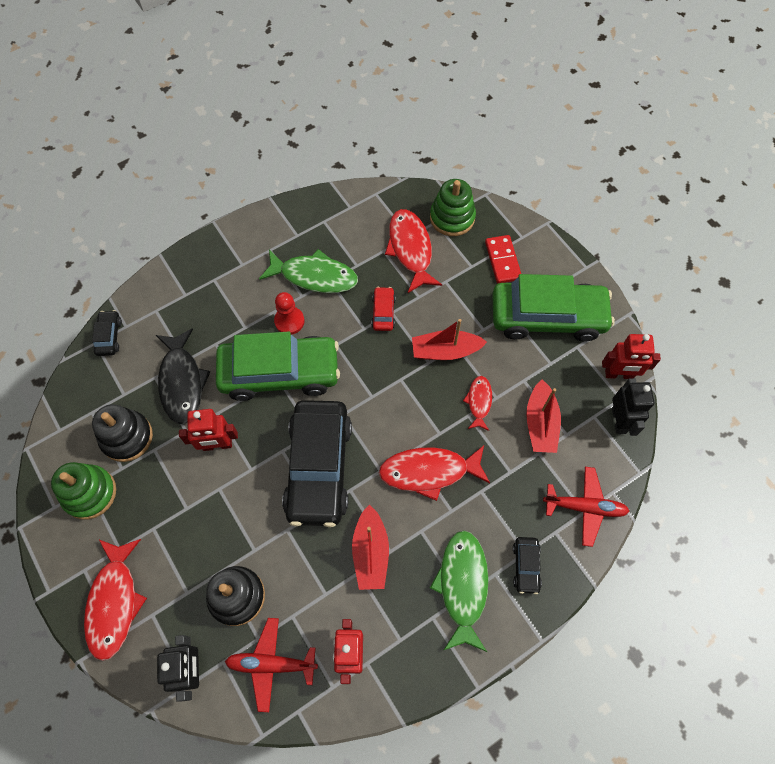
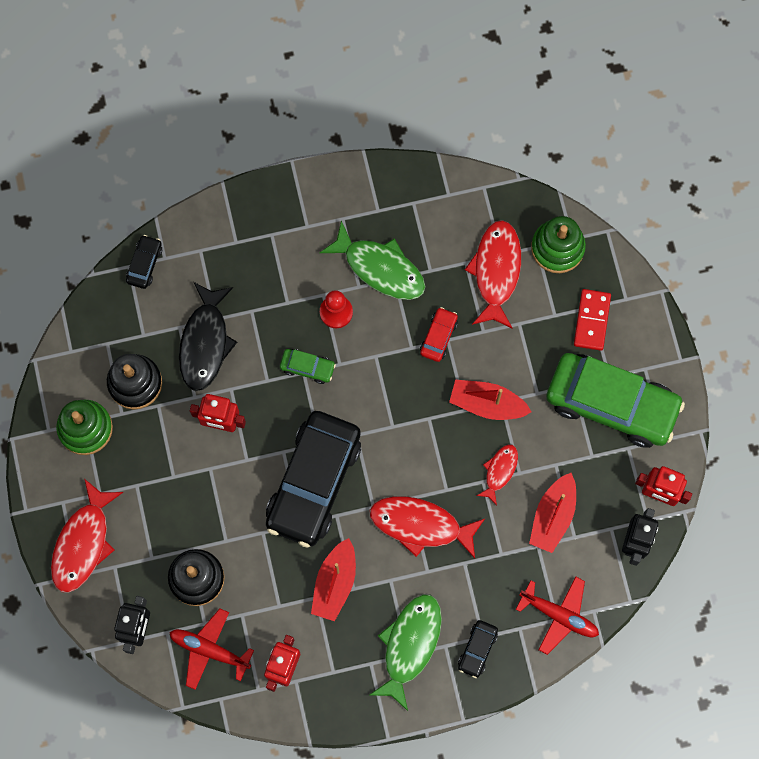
camera: 20 degrees right, 10 degrees up
green car [216,332,340,401] -> green car [280,349,336,384], size x0.41

